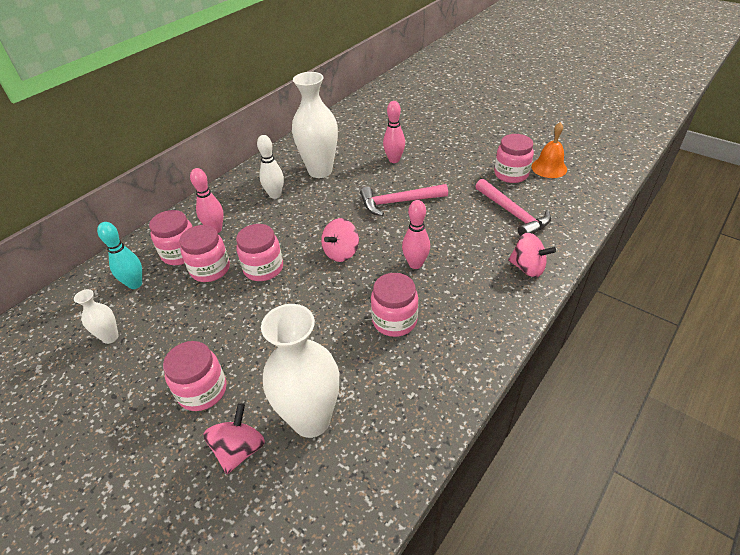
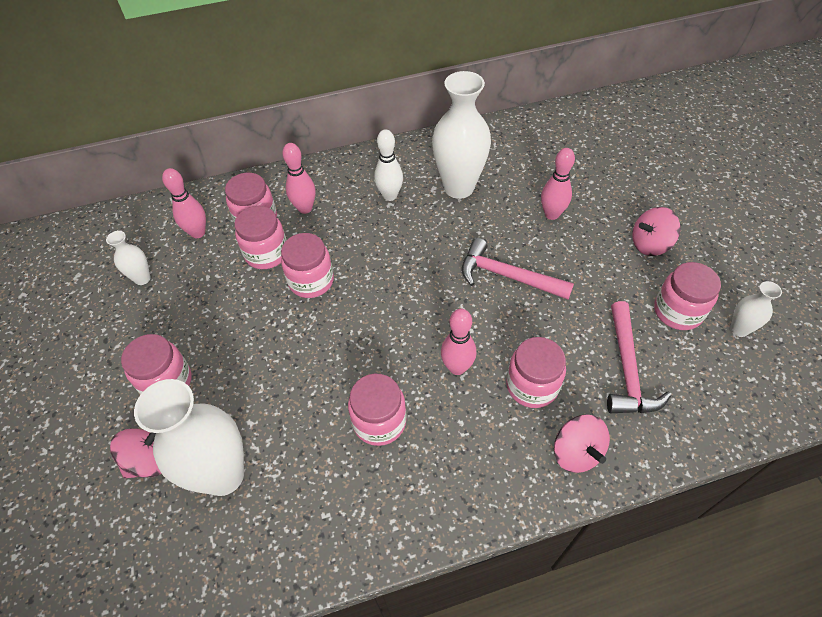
camera: 35 degrees right, 10 degrees up
turquoise bowling pin [97,222,142,289] -> pink bowling pin [162,168,206,238]
pink spinning top [321,218,359,262] -> pink spinning top moved to [632,207,681,256]
orange bell [531,122,567,178] -> white vase [730,281,782,337]
none -> pink jar [506,337,566,408]

